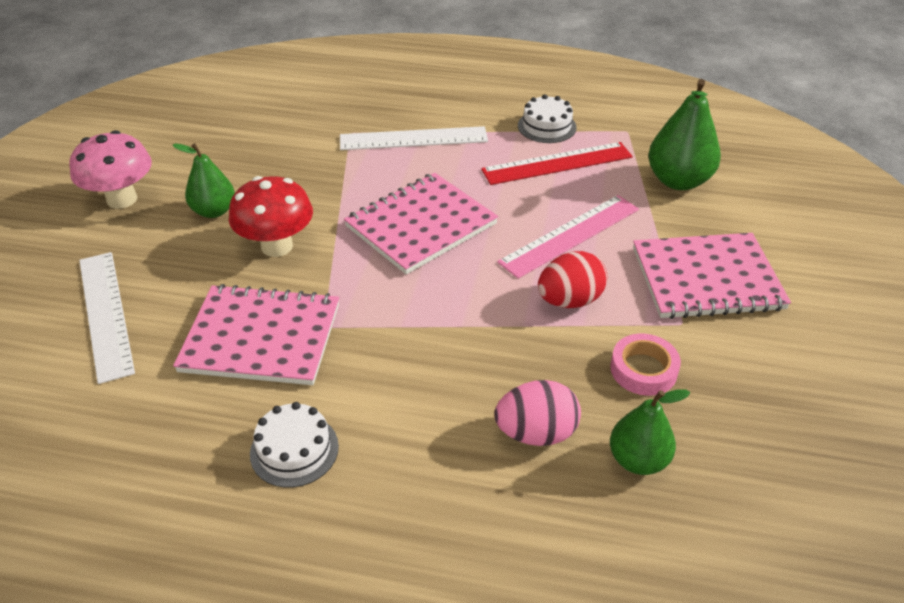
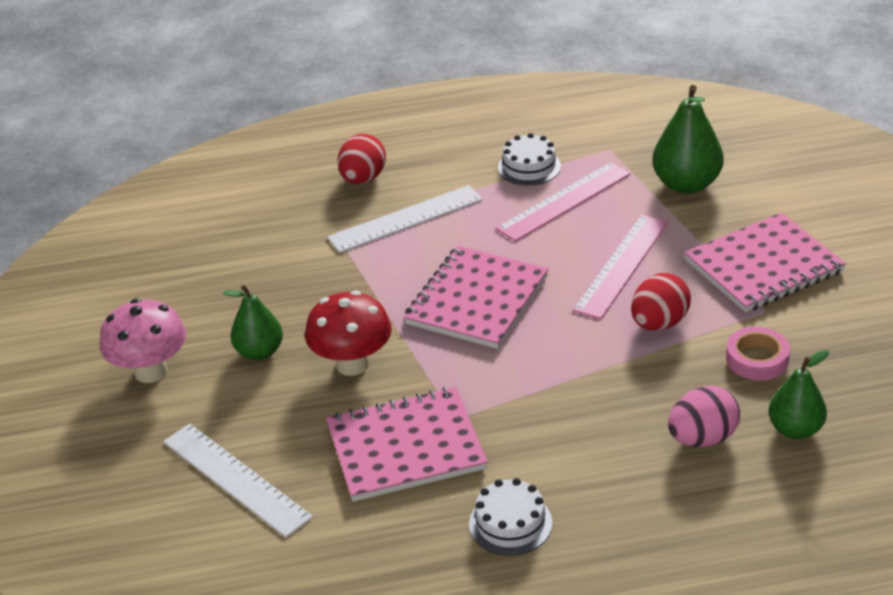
camera: 20 degrees left, 5 degrees down
red ruler [481,142,633,185] -> pink ruler [496,162,631,242]
none -> red egg [338,134,386,184]

